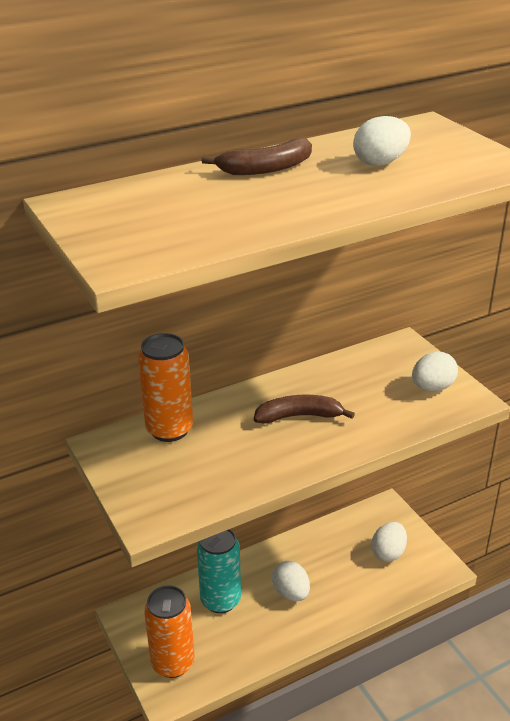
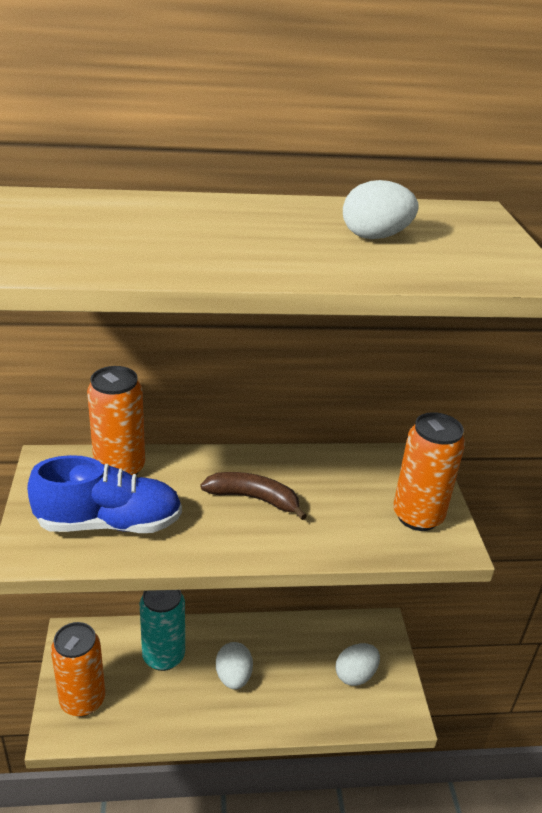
camera: 20 degrees right, 0 degrees up
brown banana [202,138,312,175] -> none
white egg [412,352,458,392] -> orange can [393,412,465,531]
none -> blue shoe [27,455,182,533]

